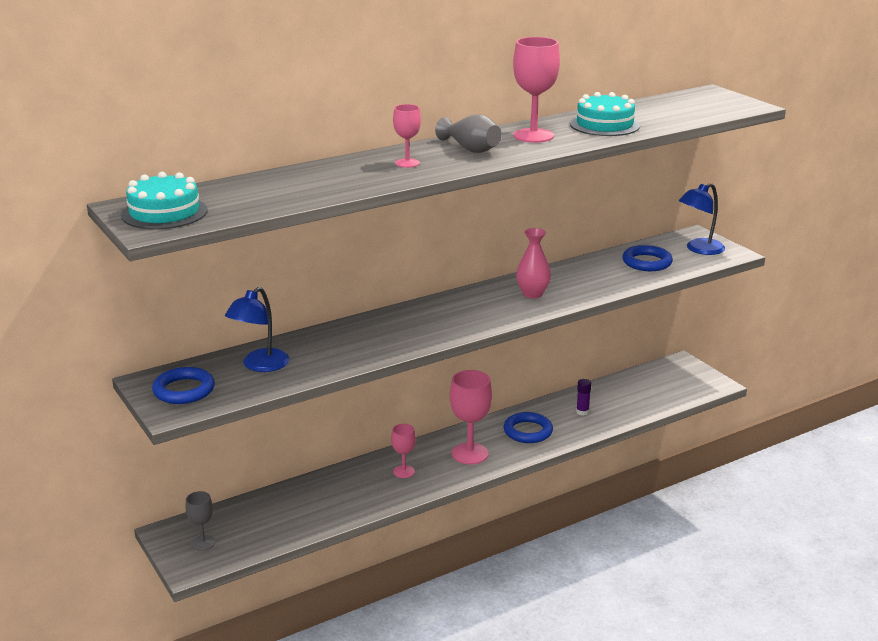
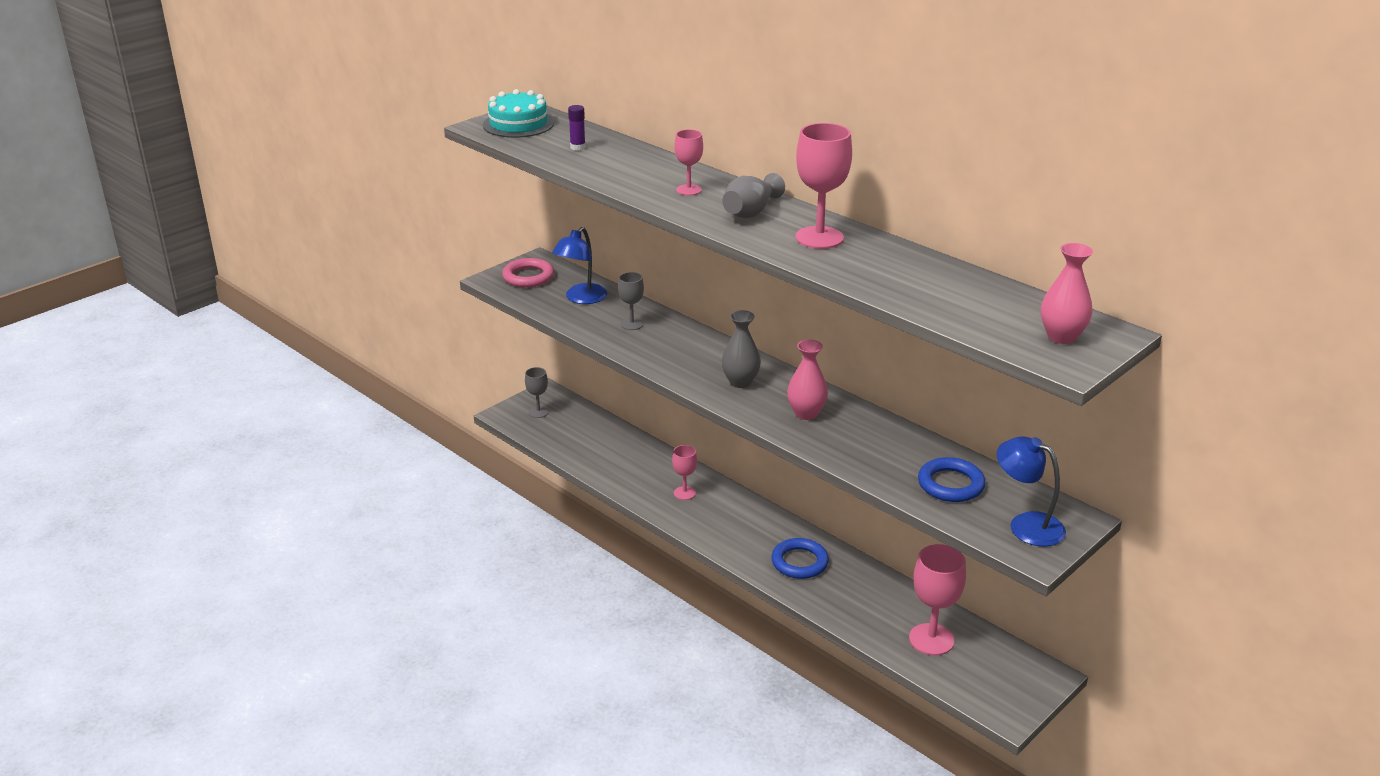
camera: 75 degrees right, 5 degrees up
blue ring [152,367,215,404] -> pink ring [502,258,554,287]
blue lamp [225,287,289,372] -> blue lamp turned 75 degrees counterclockwise [552,227,607,304]
pink goblet [450,370,492,464] -> pink goblet moved to [909,544,966,656]
turquoise cake [570,92,640,136] -> none
purple glue stick [576,379,591,415] -> purple glue stick moved to [568,105,586,151]
none -> grey goblet [618,272,644,330]
none -> grey vase [722,310,761,388]
none -> pink vase [1041,243,1093,344]

